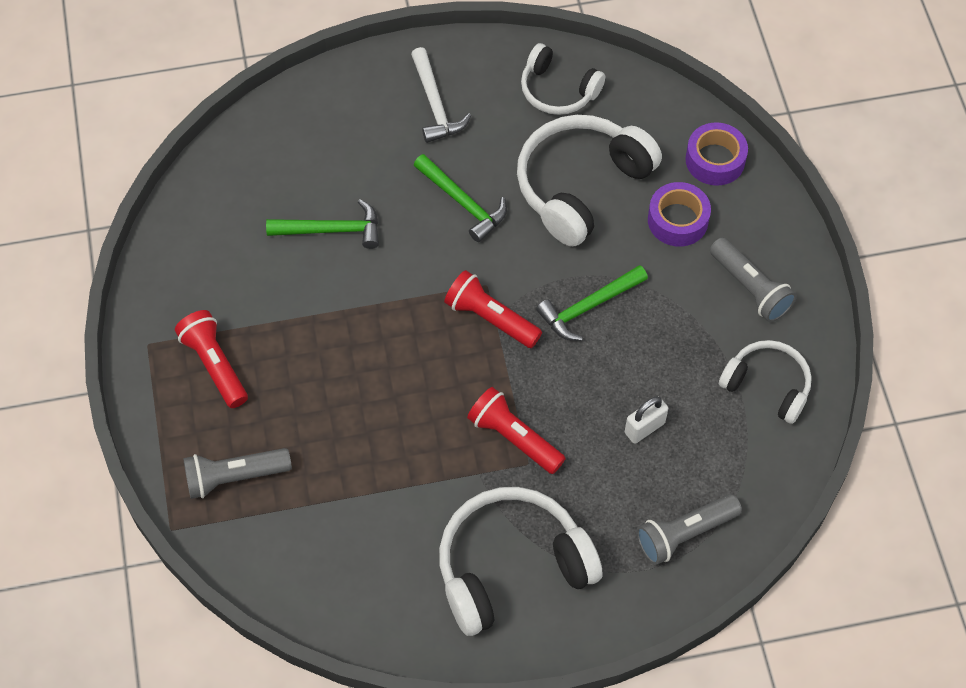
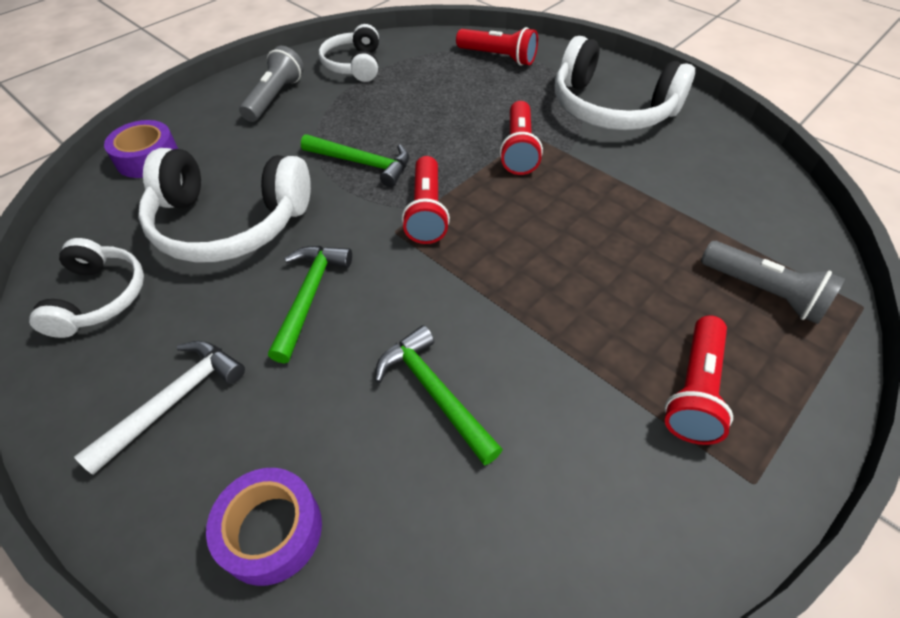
camera: 125 degrees left, 10 degrees down
white padlock [625,396,668,444] -> none
grey flashlight [636,494,742,565] -> red flashlight [456,27,538,66]
purple tape [648,182,711,247] -> purple tape moved to [206,468,322,586]

